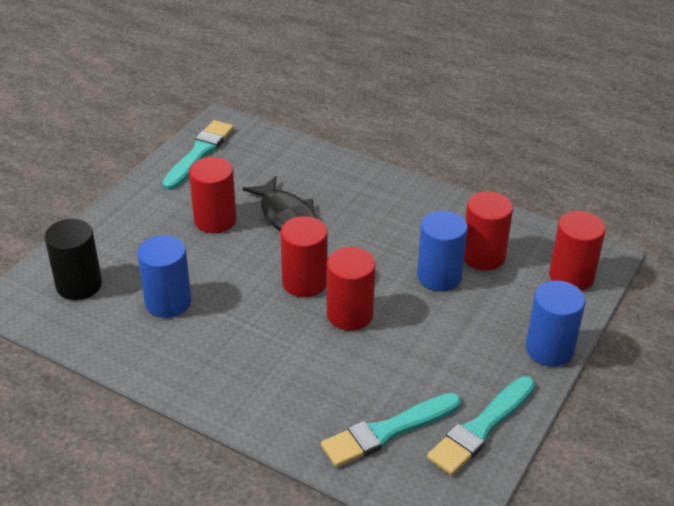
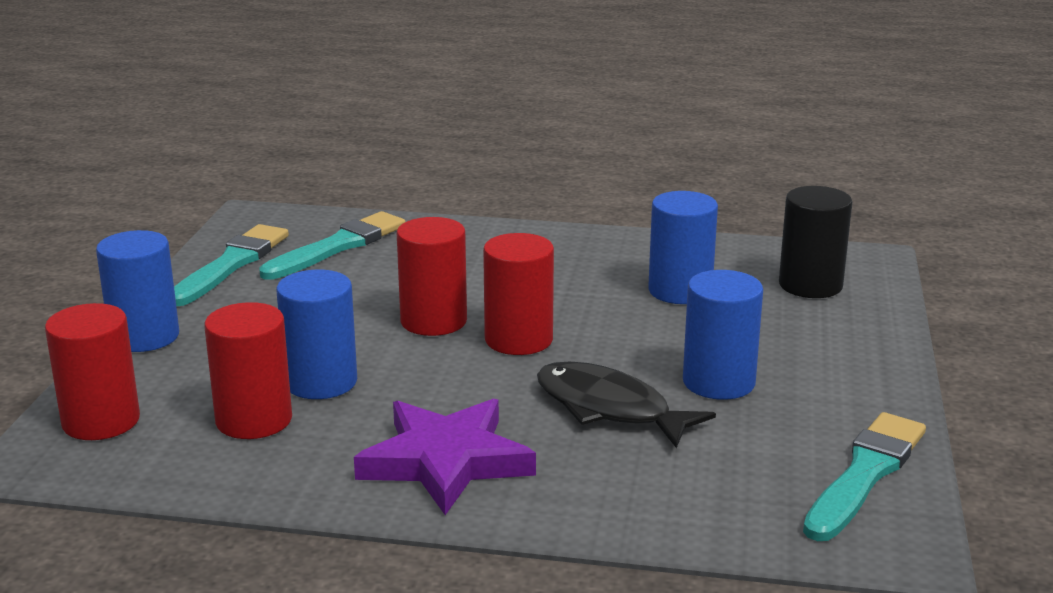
camera: 160 degrees right, 15 degrees down
turquoise brush [162,120,234,190] -> turquoise brush turned 150 degrees counterclockwise [803,412,926,541]
red cylinder [189,157,236,233] -> blue cylinder [683,270,763,400]
none -> purple star [354,398,536,515]

